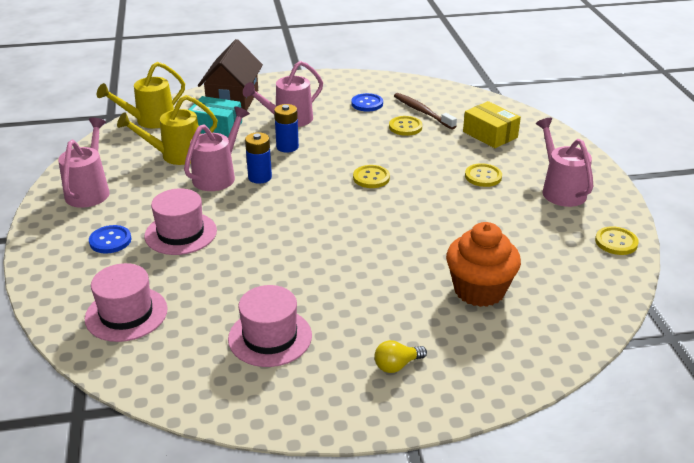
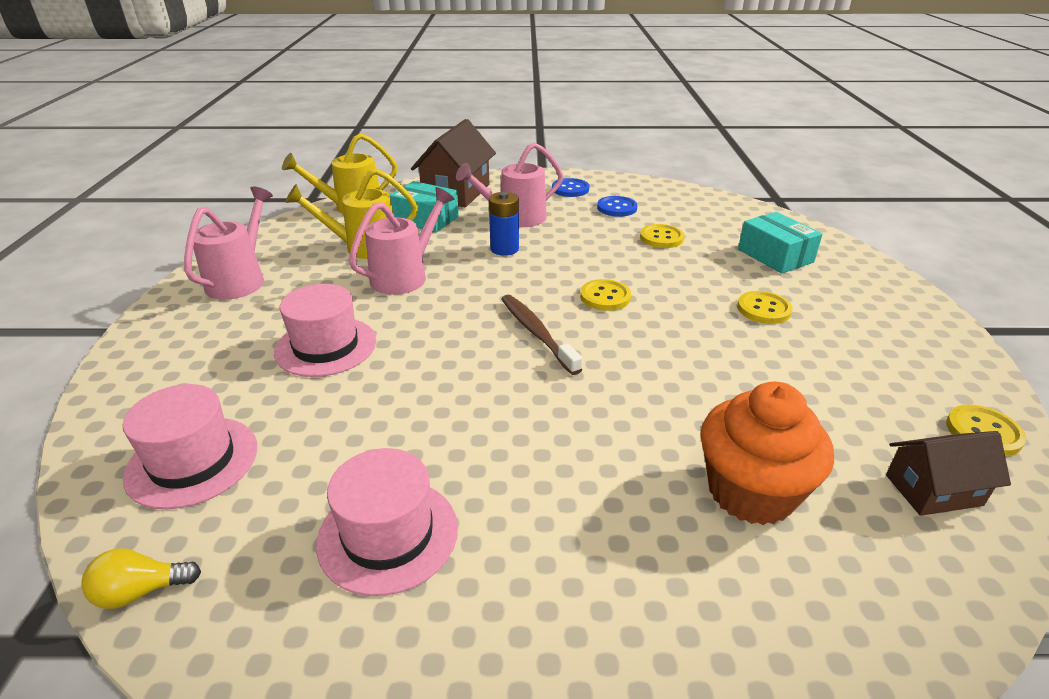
camera: 10 degrees right, 0 degrees up
blue button [89,225,131,253] -> blue button moved to [552,178,589,197]
blue battery [245,132,272,184] -> none
yellow light bulb [374,340,427,373] -> yellow light bulb moved to [81,548,201,609]
brown toothbrush [394,93,457,129] -> brown toothbrush moved to [501,295,583,375]
yellow box [463,101,521,148] -> turquoise box [738,212,823,273]
pink watering can [536,118,593,207] -> none
none -> brown house [886,431,1011,516]

